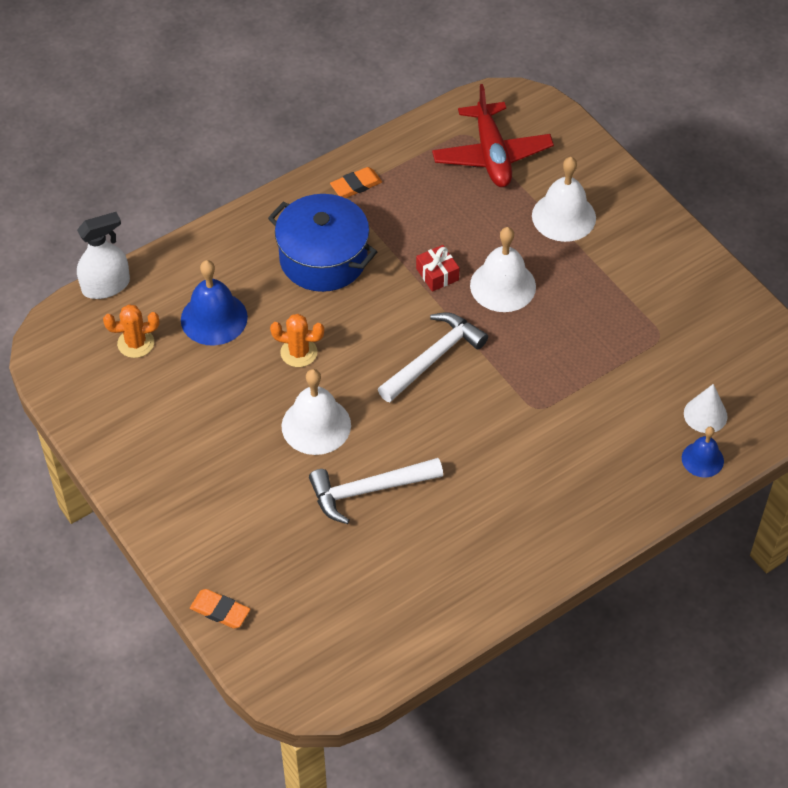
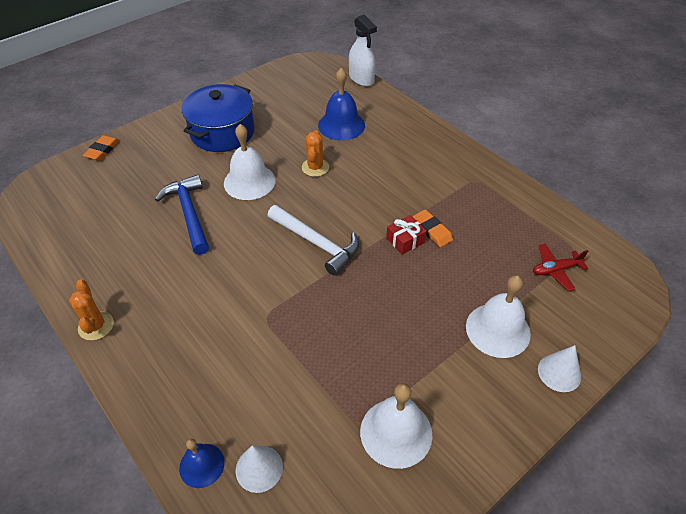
camera: 85 degrees right, 5 degrees down
orange cactus [103,304,159,358] -> orange cactus moved to [69,280,114,341]
blue pot [268,194,377,292] -> blue pot moved to [182,84,254,152]
white hammer [309,458,443,524] -> blue hammer [155,175,209,255]
orange eraser [330,167,382,198] -> orange eraser moved to [413,210,453,247]
red plane [432,84,554,187] -> red plane [533,244,588,291], size x0.53
white bell [470,227,536,312] -> white bell moved to [360,383,432,469]
none -> white cone [538,345,581,392]

